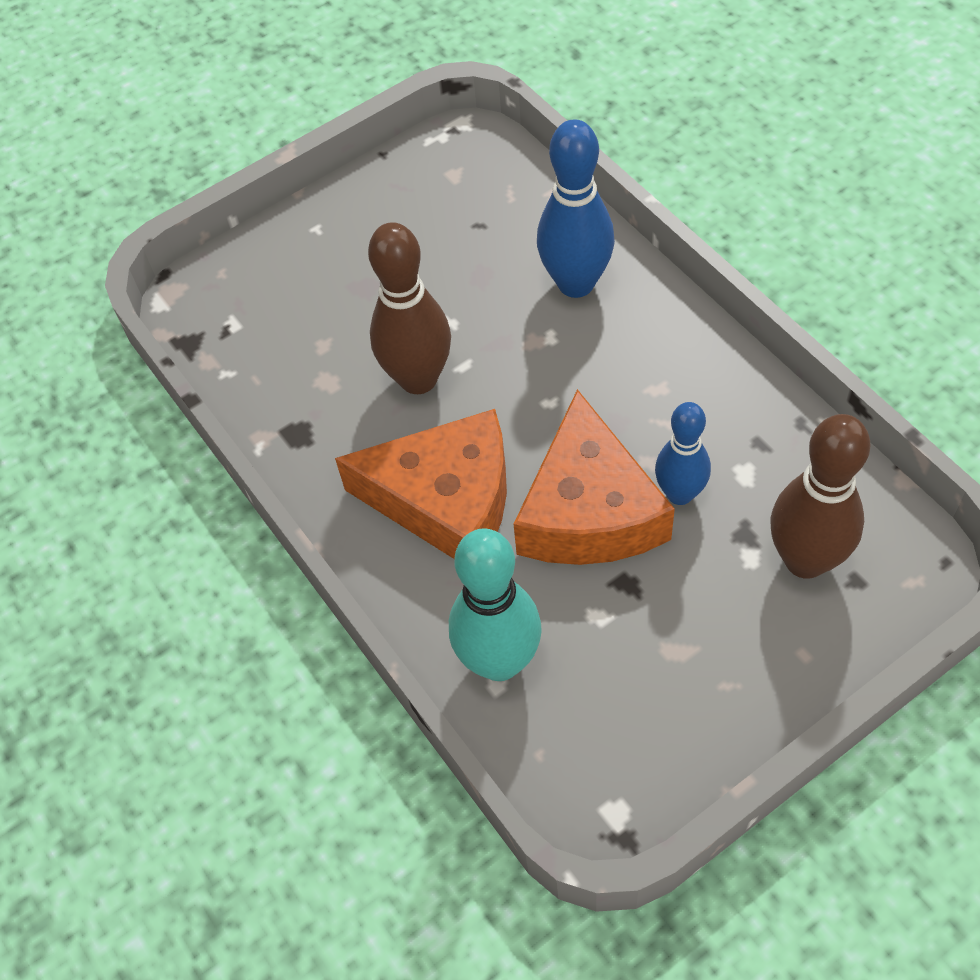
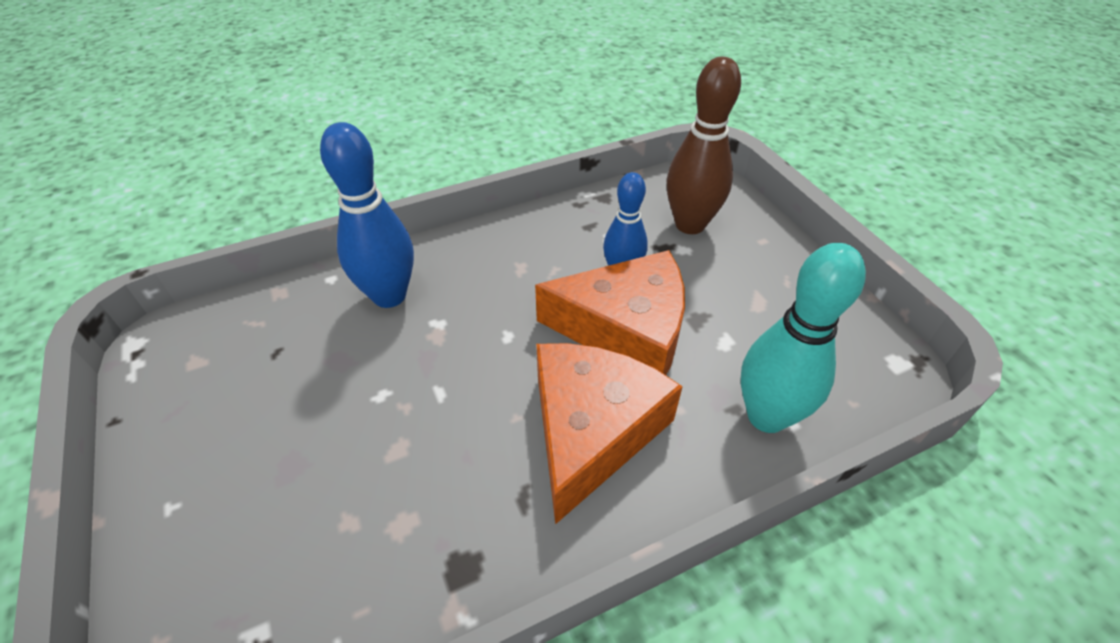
camera: 85 degrees left, 10 degrees down
brown bowling pin [368,222,451,394] -> none

